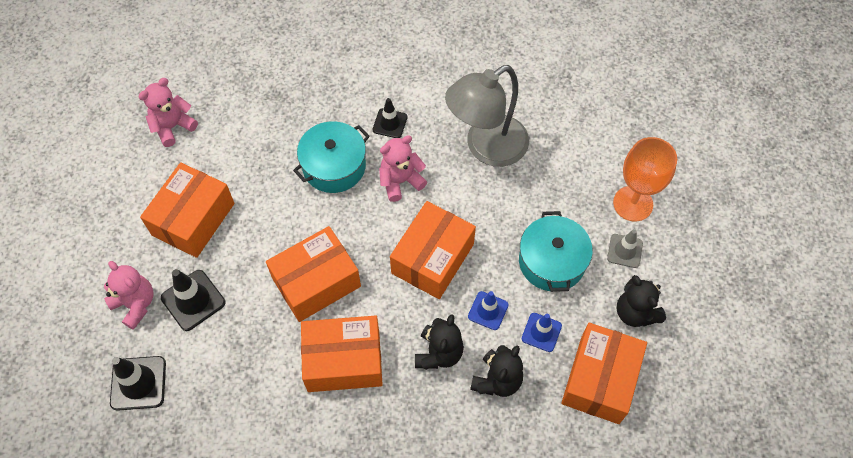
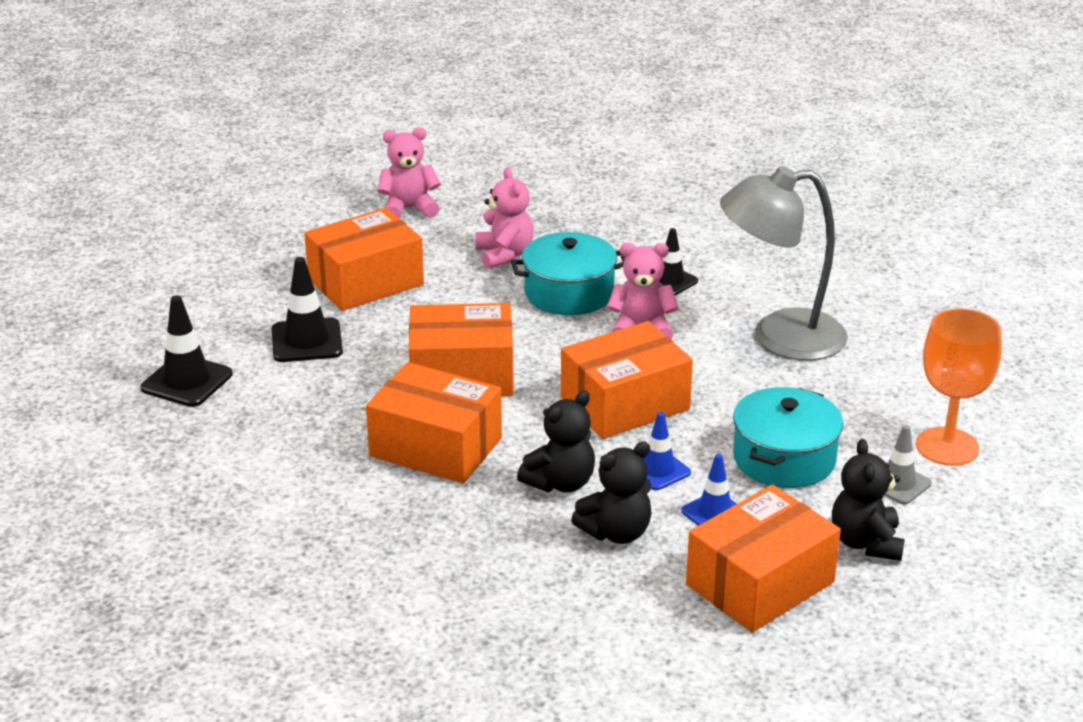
camera: 30 degrees right, 30 degrees down
pink teddy bear [104,261,154,330] -> pink teddy bear moved to [475,168,534,269]

